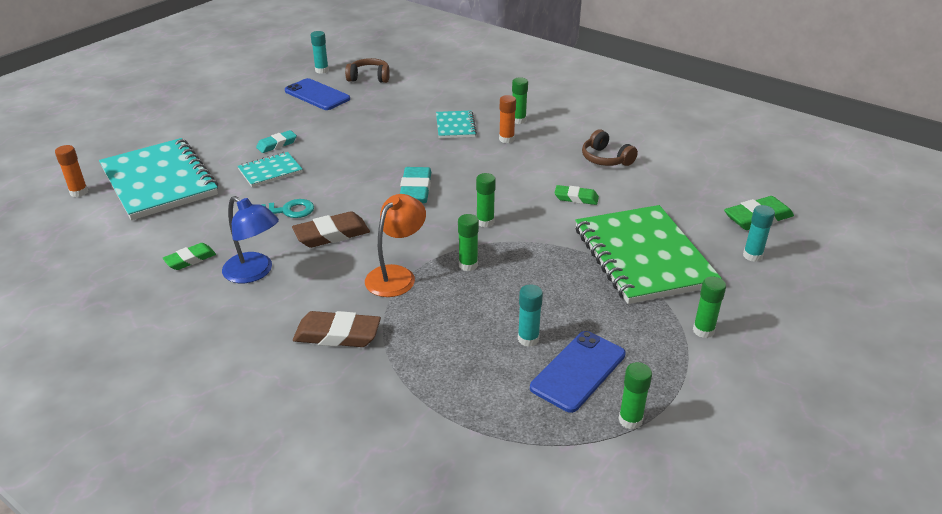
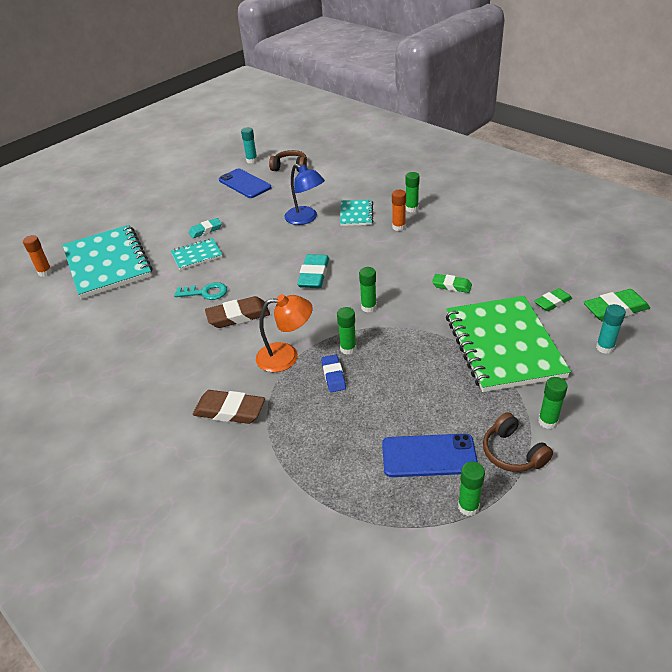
camera: 10 degrees right, 5 degrees up
green eraser [163,243,216,270] -> green eraser moved to [534,288,572,311]
blue lamp [222,196,279,283] -> blue lamp moved to [284,164,325,225]
orange lamp [365,194,426,297] -> orange lamp turned 45 degrees clockwise [256,294,313,372]
turquoise glue stick [518,284,543,347] -> none
blue phone [530,331,626,413] -> blue phone turned 45 degrees clockwise [382,434,478,477]
brown headphones [582,129,638,166] -> brown headphones moved to [483,412,553,472]
none -> blue eraser [321,355,346,392]

